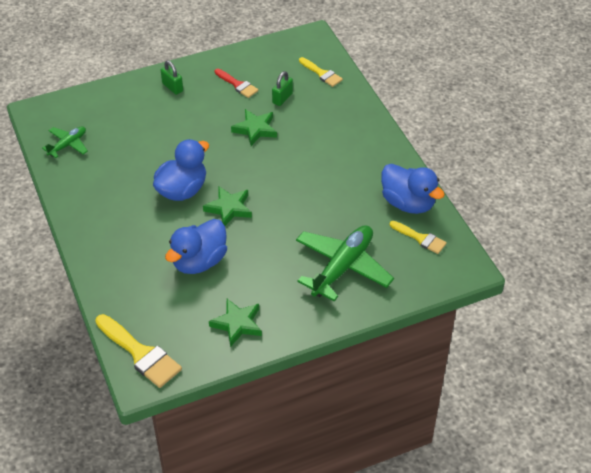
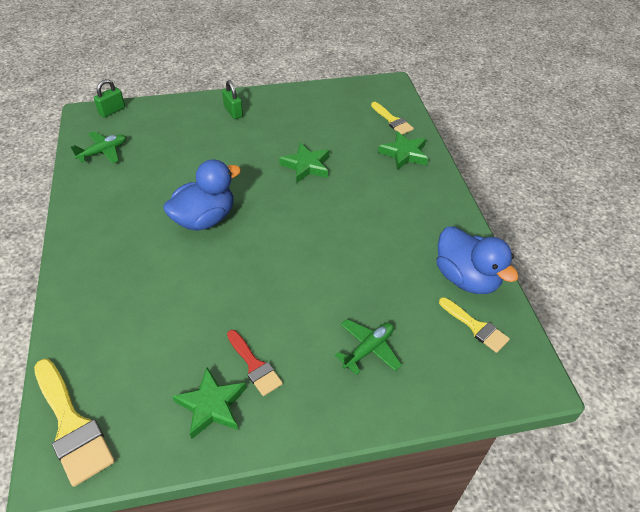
camera: 10 degrees right, 0 degrees up
blue duck [165,219,227,274] -> none
green star [203,186,252,226] -> green star moved to [378,131,428,170]
red brush [215,69,258,98] -> red brush moved to [227,330,283,396]
green padlock [272,71,293,106] -> green padlock moved to [94,79,125,118]
green plane [296,225,394,301] -> green plane [335,319,402,375], size x0.53

